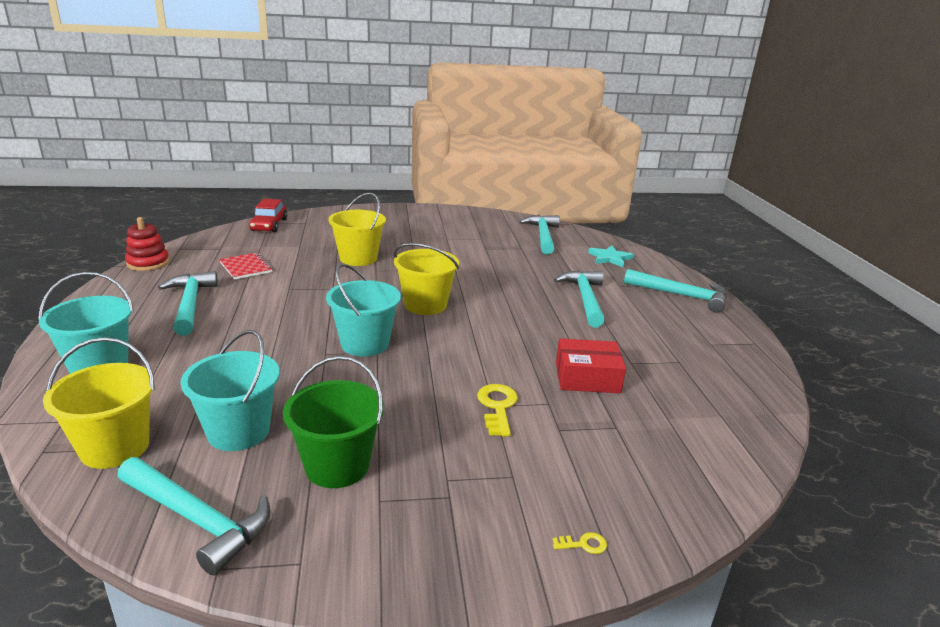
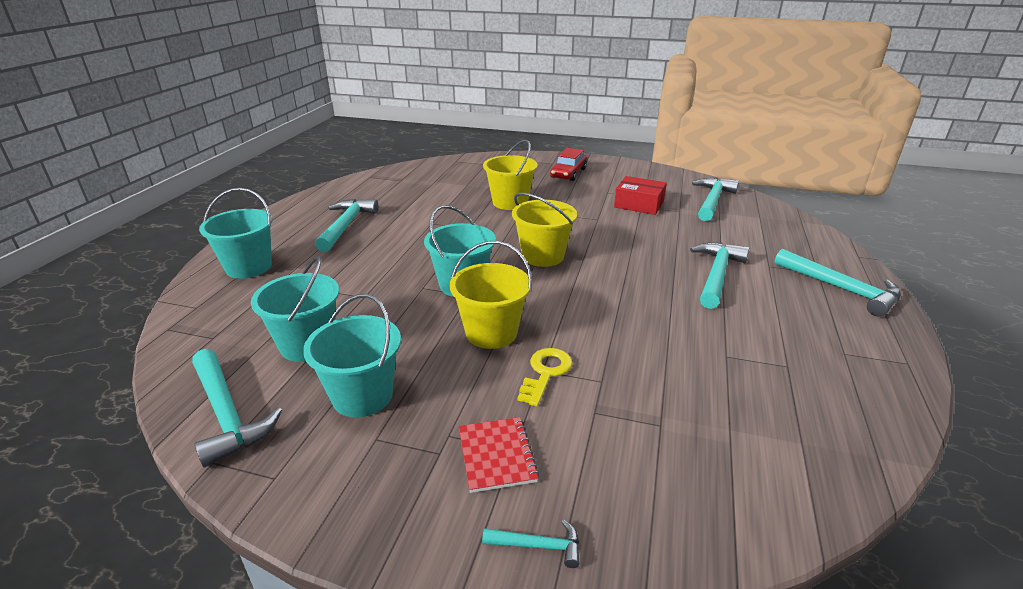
camera: 25 degrees right, 5 degrees up
yellow bucket [43,337,155,469] -> yellow bucket moved to [449,241,532,349]
red stacking toy [125,217,170,271] -> none
red notebook [219,253,273,280] -> red notebook moved to [459,417,539,493]
red car [249,199,288,232] -> red car moved to [550,148,587,181]
green bucket [283,356,384,488] -> turquoise bucket [303,294,401,417]
yellow key [552,532,607,554] -> turquoise hammer [482,519,580,568]
red box [556,338,626,393] -> red box moved to [614,176,667,215]
turquoise star [588,245,634,268] -> none

